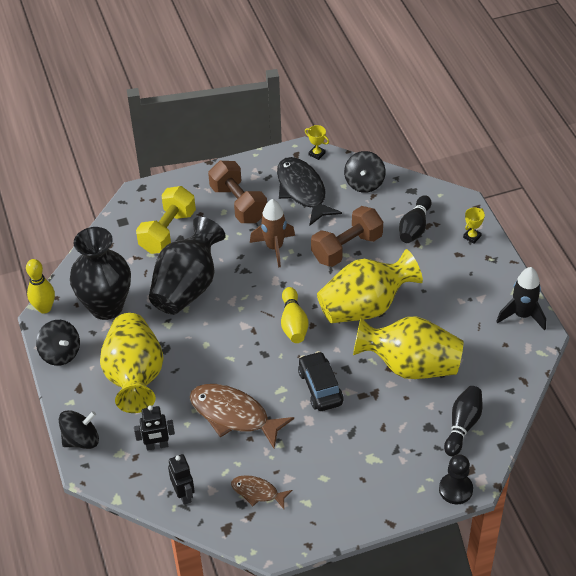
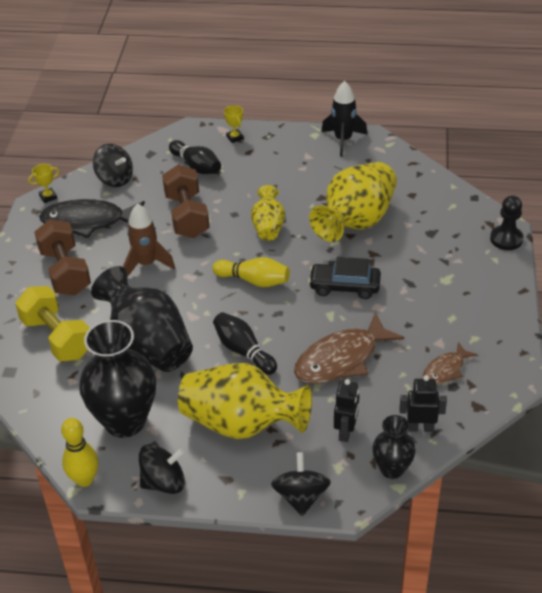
camera: 65 degrees left, 5 degrees down
brown dumbbell [208,161,267,223] -> brown dumbbell turned 75 degrees clockwise [34,219,91,295]
yellow vase [317,249,423,323] -> yellow vase [251,185,285,241], size x0.54
black bowling pin [444,386,482,456] -> black bowling pin moved to [213,312,277,375]
none -> black vase [372,415,416,479]

